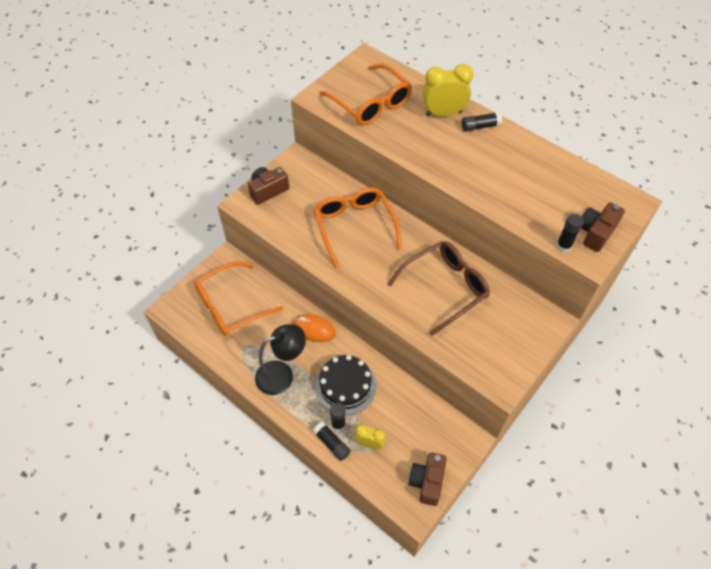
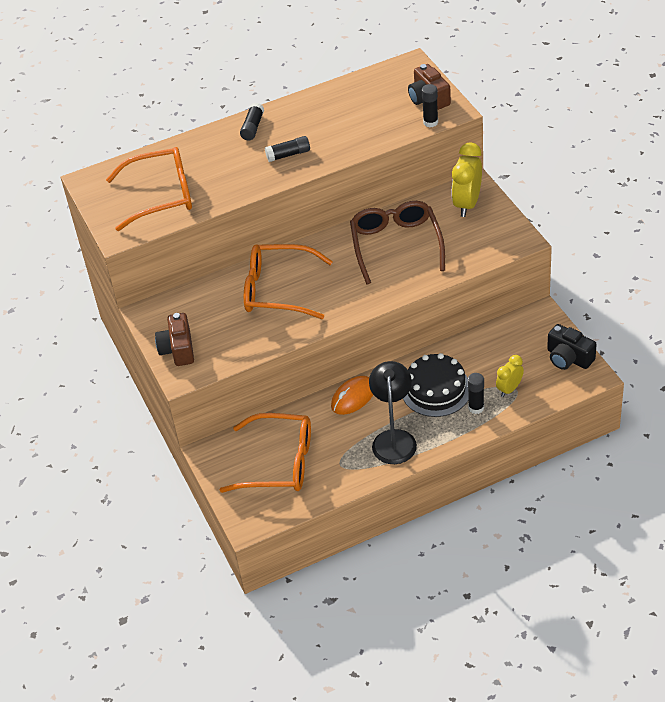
camera: 60 degrees left, 10 degrees down
orange glasses [194,262,283,336] -> orange glasses turned 75 degrees counterclockwise [220,413,311,493]
black glue stick [313,422,351,461] -> black glue stick moved to [265,136,310,162]
brown camera [409,452,447,506] -> black camera [547,324,597,370]
yellow clock [423,64,473,116] -> yellow clock moved to [452,143,482,217]

